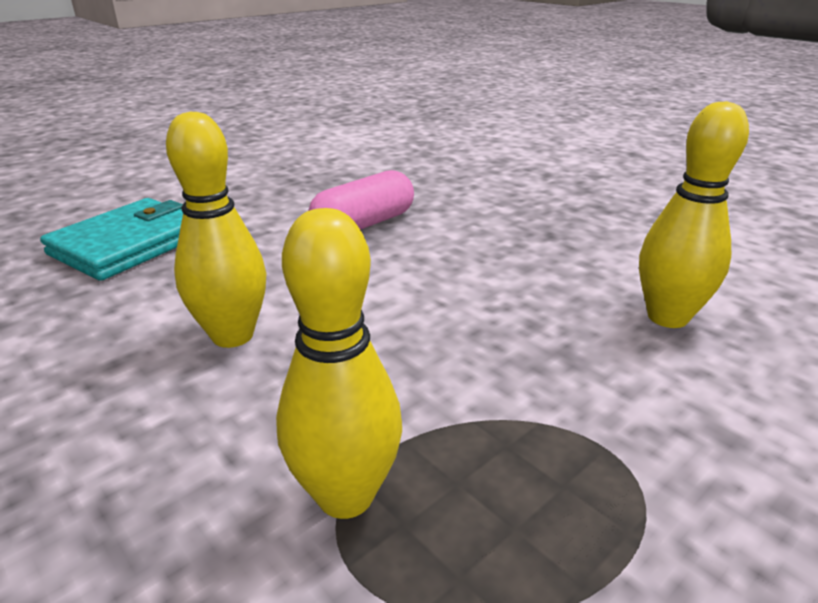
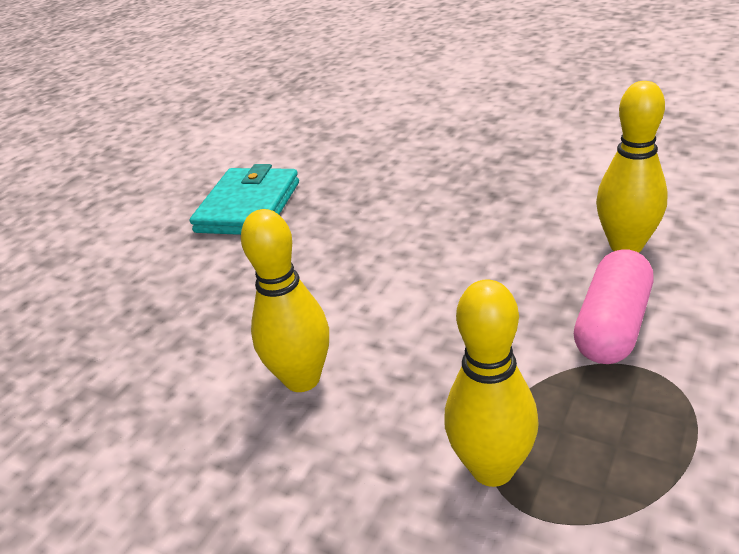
camera: 15 degrees left, 5 degrees up
turquoise wallet [40,198,183,281] -> turquoise wallet moved to [190,164,299,235]
pink capsule [308,170,414,230] -> pink capsule moved to [574,249,653,364]

